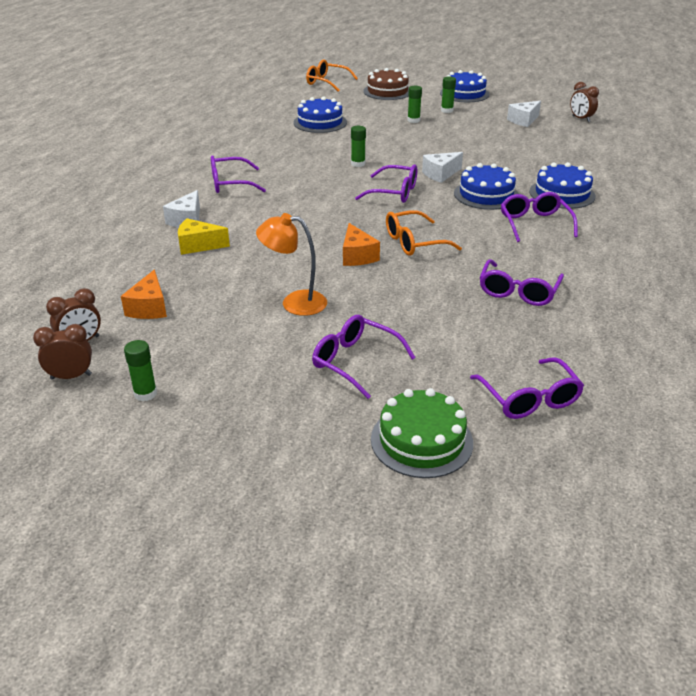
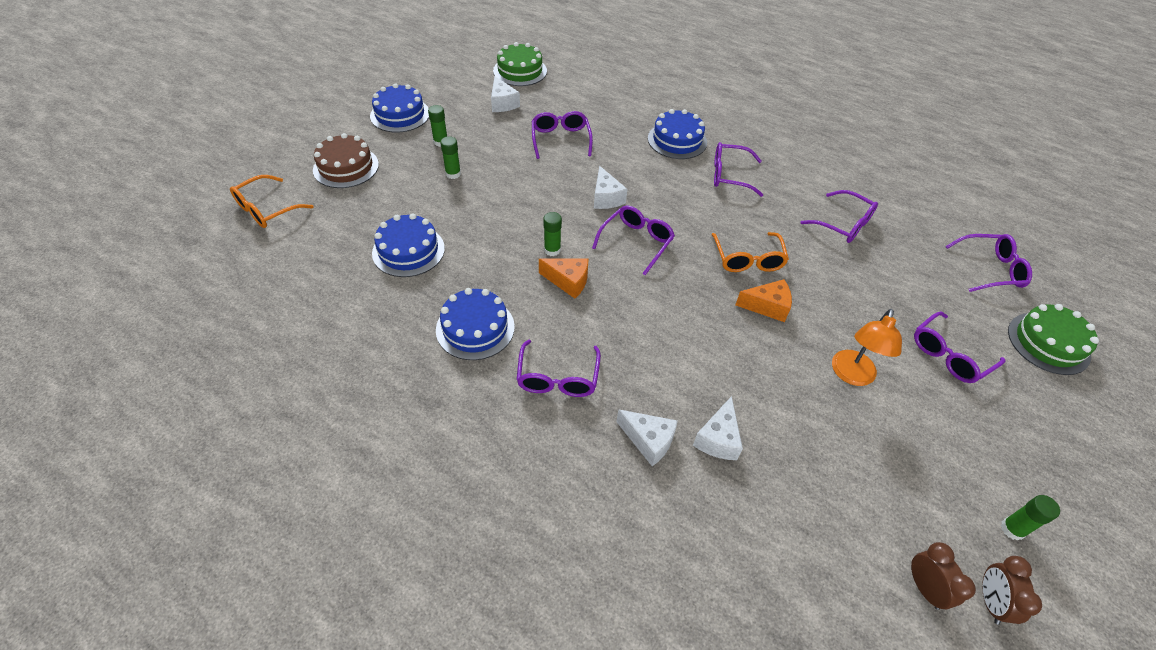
camera: 75 degrees left, 15 degrees up
orange cheese [121,270,167,319] -> orange cheese moved to [539,258,588,299]
yellow cheese [178,218,230,255] -> white cheese [693,396,743,460]
blue cake [454,163,519,210] -> blue cake moved to [436,288,515,360]
brown clock [570,82,599,122] -> green cake [493,42,547,86]
none -> purple glasses [532,111,593,159]

